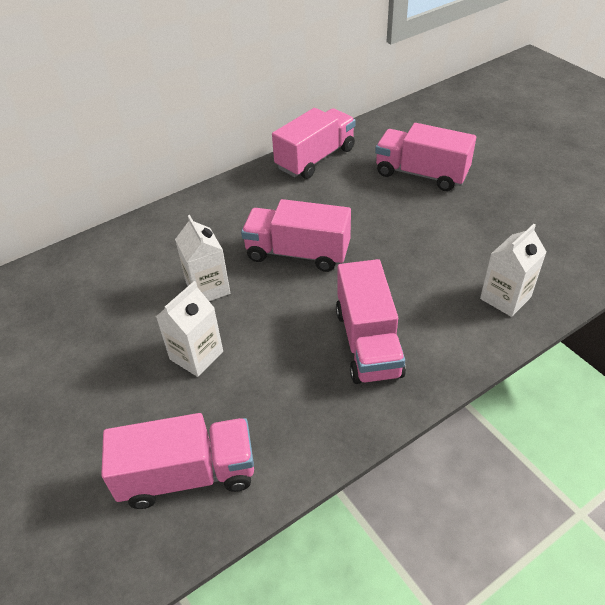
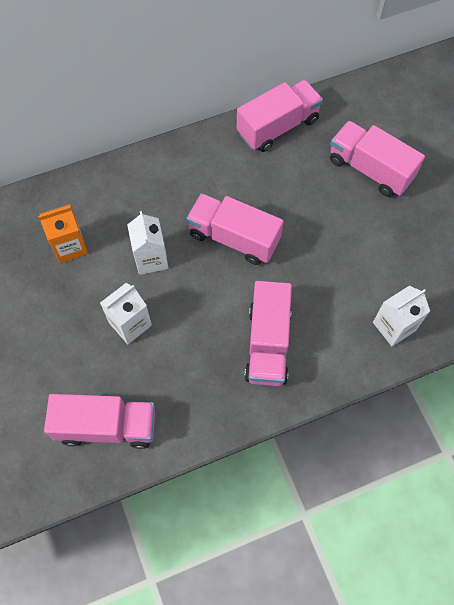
camera: 10 degrees right, 20 degrees up
none -> orange carton [38,204,88,263]

